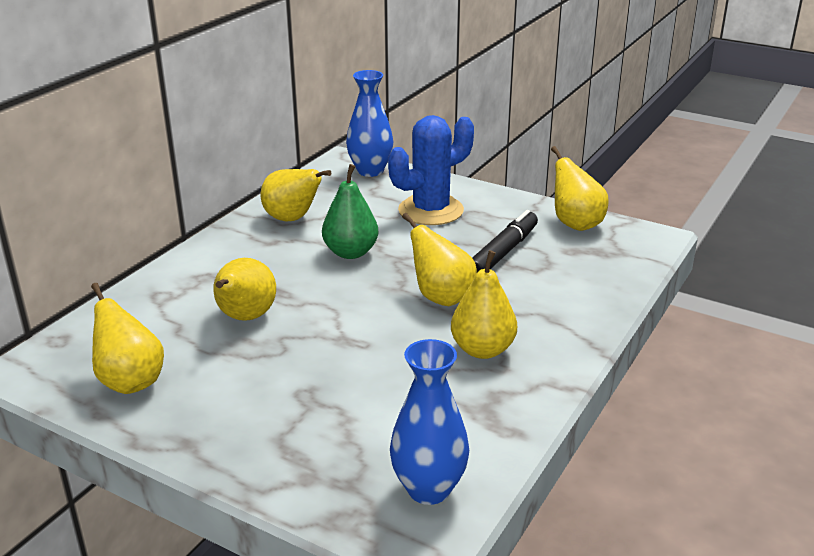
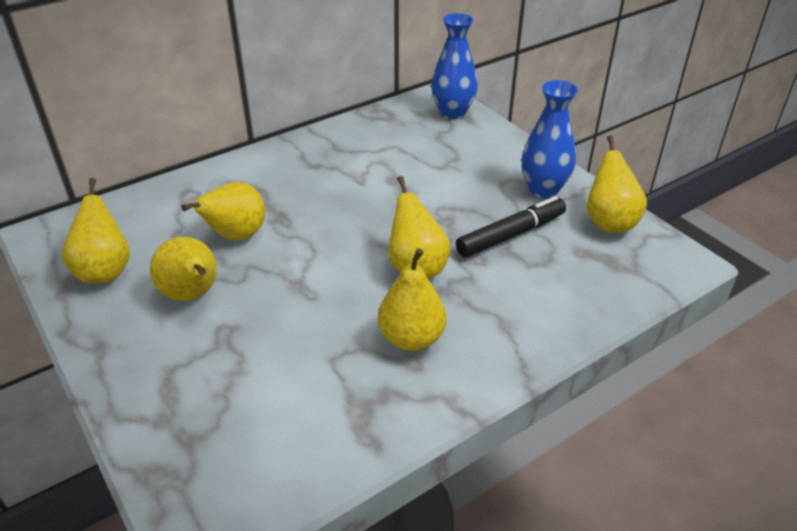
camera: 25 degrees right, 10 degrees up
yellow pear [261,169,331,221] -> yellow pear moved to [150,237,217,301]
green pear [322,164,378,259] -> none
blue cactus [388,115,474,225] -> none
blue vase [390,339,469,505] -> blue vase moved to [522,80,578,198]

